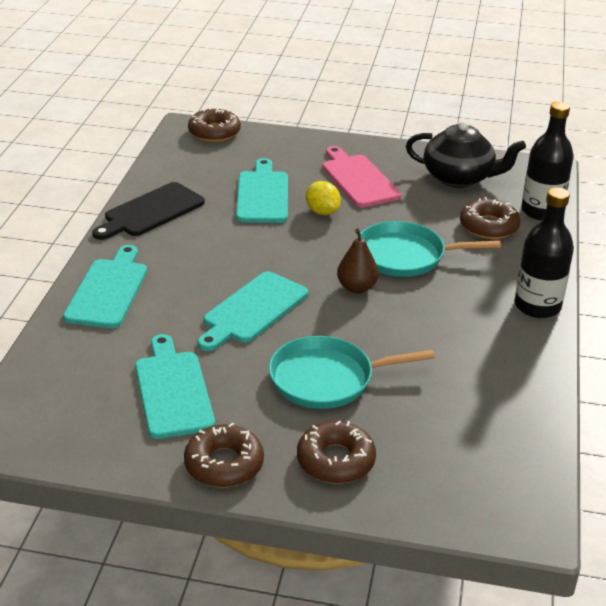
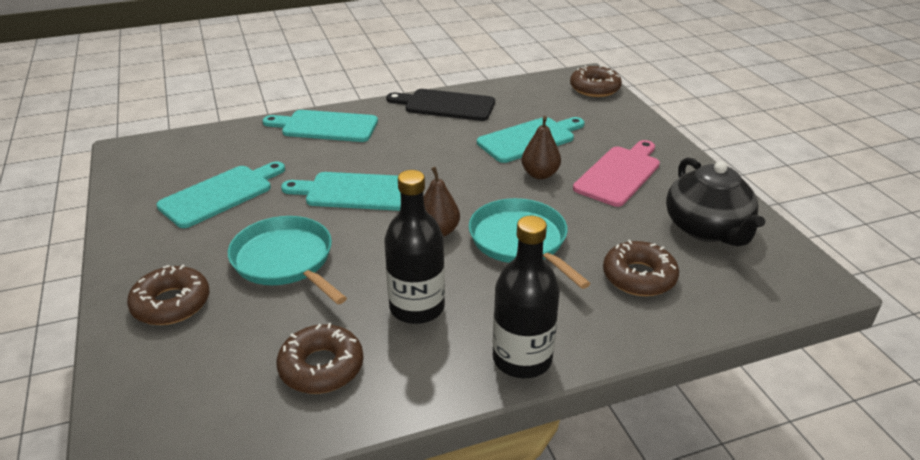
camera: 60 degrees right, 0 degrees up
turquoise cutting board [63,245,147,328] -> turquoise cutting board turned 150 degrees counterclockwise [262,110,378,142]
brown donut [184,423,264,488] -> brown donut moved to [276,323,363,394]
yellow lemon [306,181,341,215] -> brown pear [522,116,561,179]
black bottle [521,102,574,221] -> black bottle moved to [384,170,445,324]

